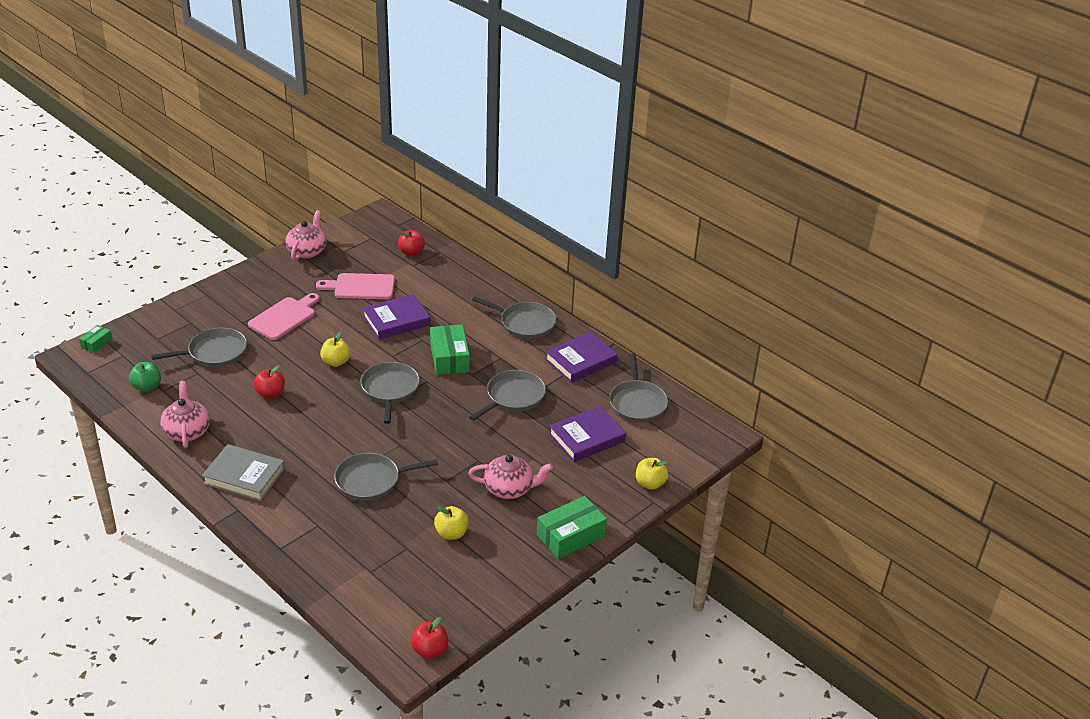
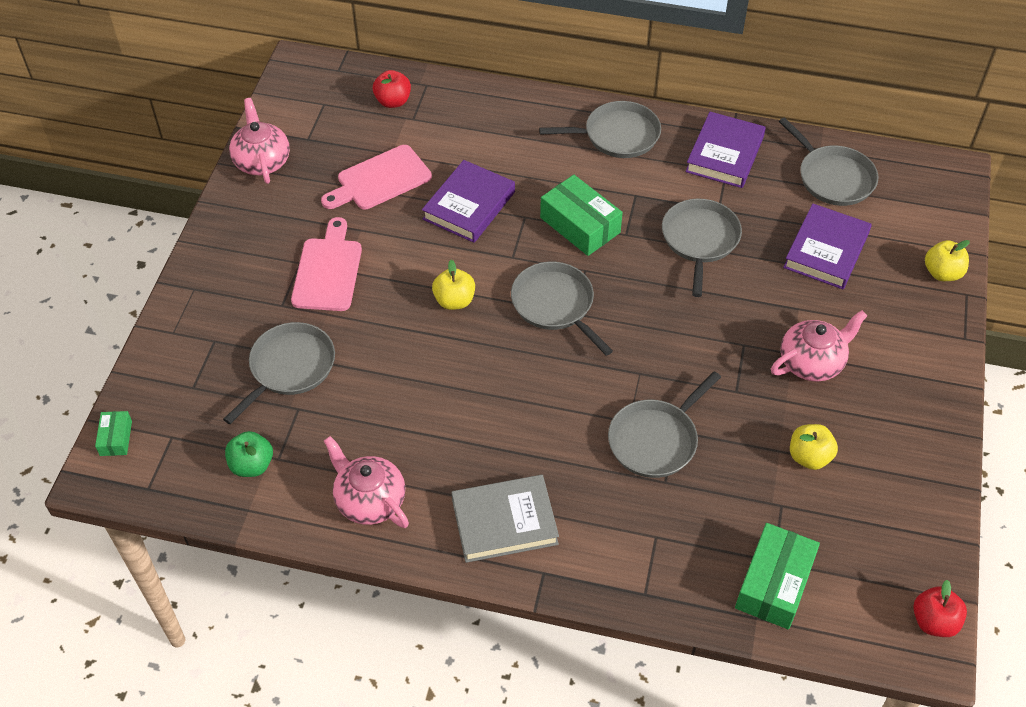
camera: 30 degrees left, 15 degrees up
red apple [253,365,285,399] -> none
green box [537,496,607,559] -> green box moved to [735,523,820,629]

